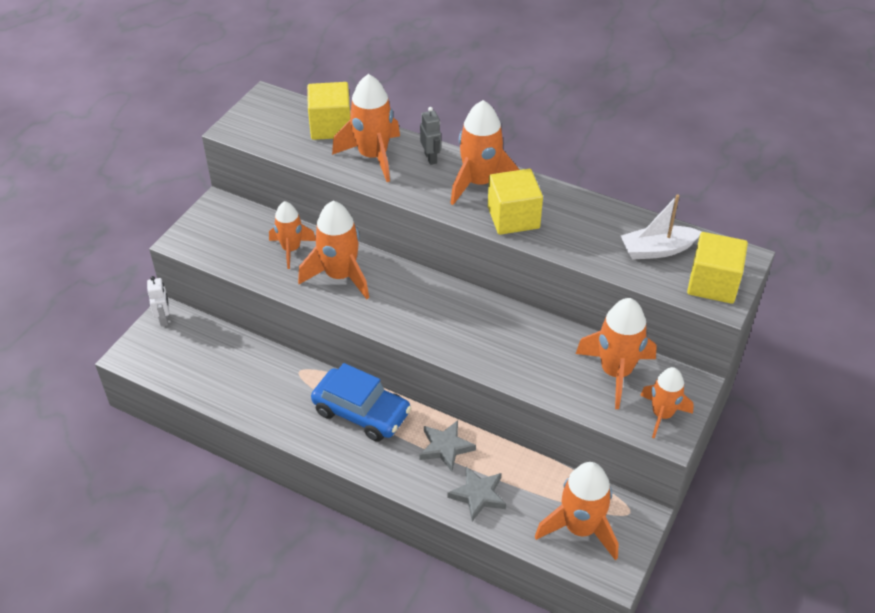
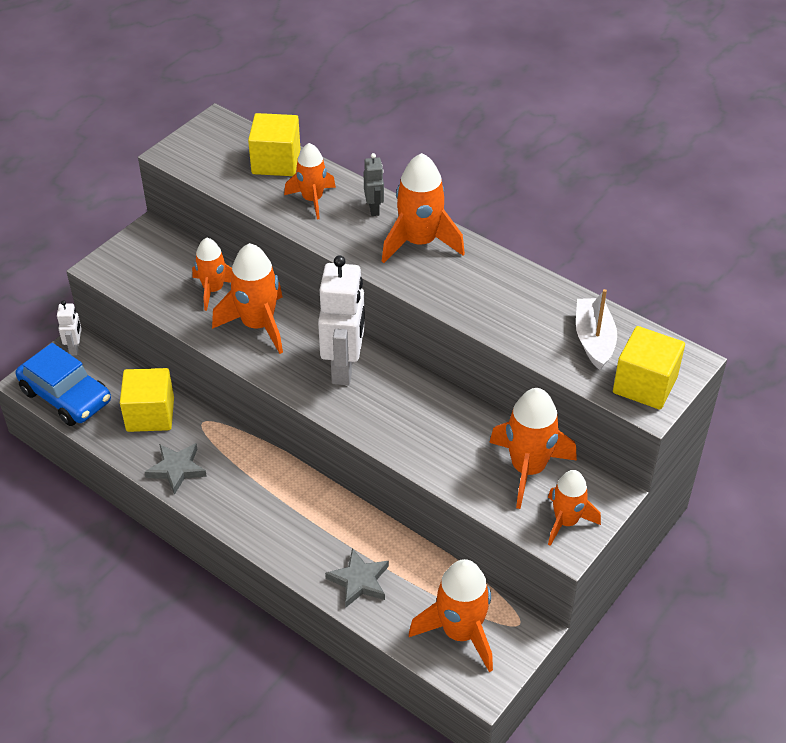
camera: 10 degrees right, 0 degrees up
blue car [311,363,411,442] -> blue car moved to [16,343,111,426]
orange rocket [332,74,400,182] -> orange rocket [284,143,336,219], size x0.66
grey star [419,420,476,472] -> grey star moved to [145,443,207,495]
yellow cube [488,169,543,235] -> yellow cube moved to [120,368,174,432]
white boat [621,194,702,260] -> white boat turned 90 degrees clockwise [576,289,617,370]
none -> white robot [318,255,365,385]

